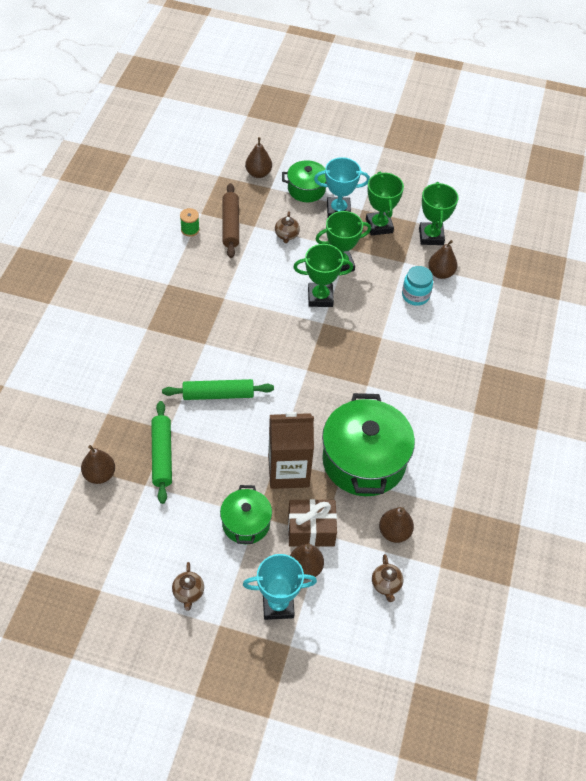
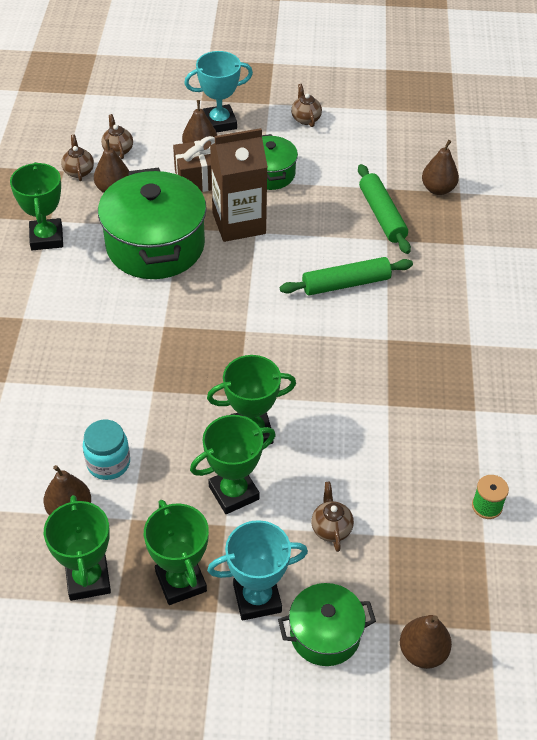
camera: 170 degrees right, 5 degrees down
brown rolling pin [223,183,239,258] -> none
none -> green trophy [10,162,63,250]
none -> brown teapot [61,135,94,181]

